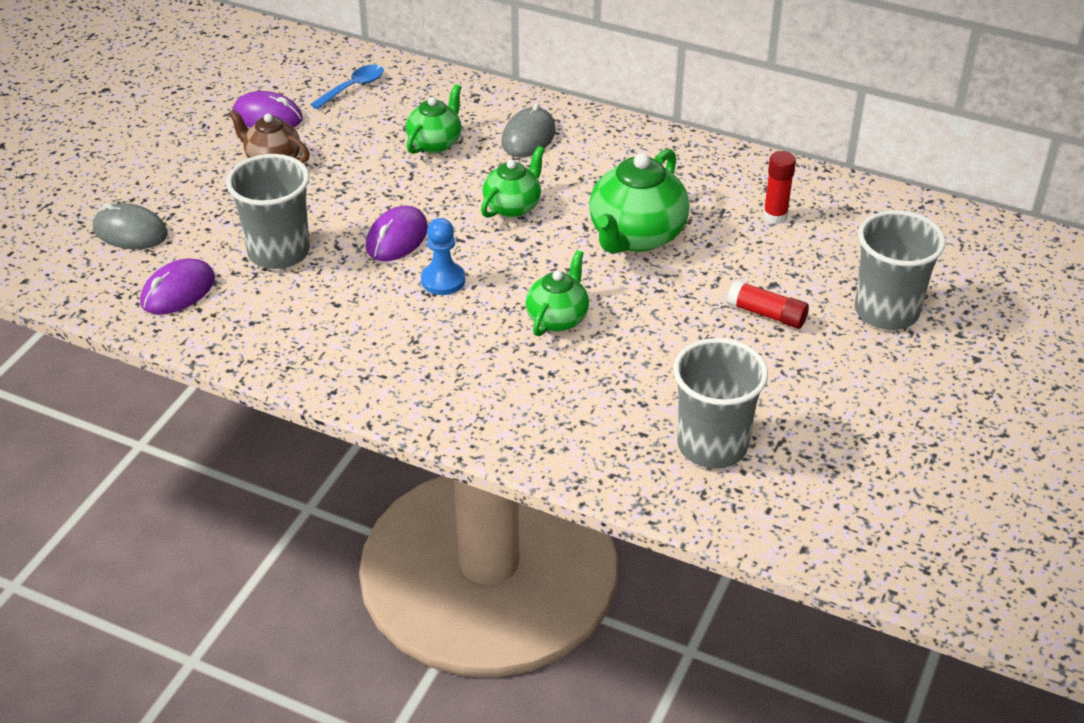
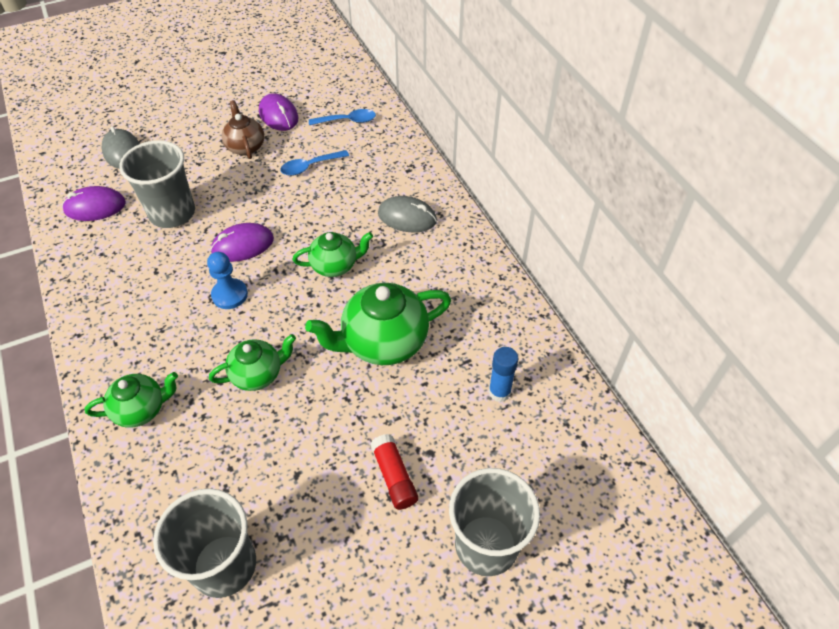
camera: 40 degrees right, 10 degrees up
green teapot [406,84,462,154] -> green teapot moved to [85,372,178,428]
grey mouse [501,103,556,157] -> grey mouse turned 45 degrees clockwise [378,196,437,233]
red glue stick [763,151,796,224] -> blue glue stick [489,347,518,402]
none -> blue spoon [280,150,349,176]

